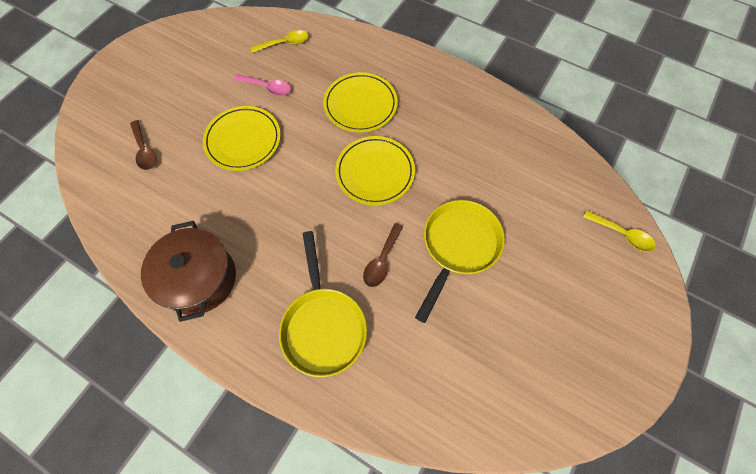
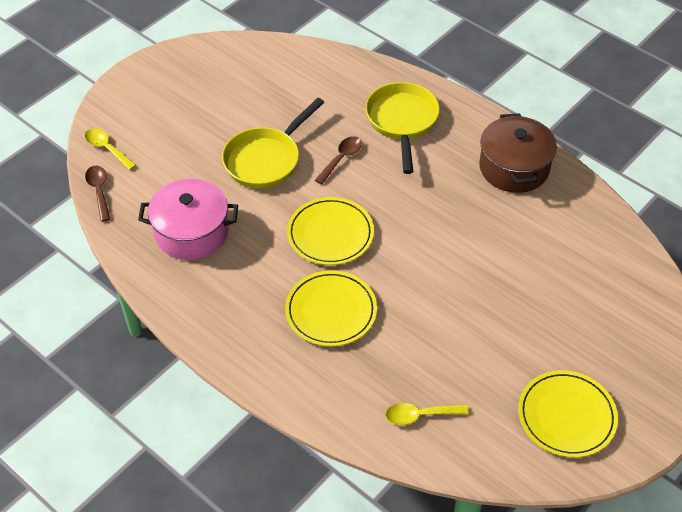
camera: 170 degrees left, 15 degrees down
brown spoon [130,120,157,170] -> brown spoon moved to [85,166,110,222]
yellow plate [203,106,281,171] -> yellow plate moved to [518,370,618,458]
pink spoon [234,74,291,96] -> none
none -> pink pot [138,179,238,260]

